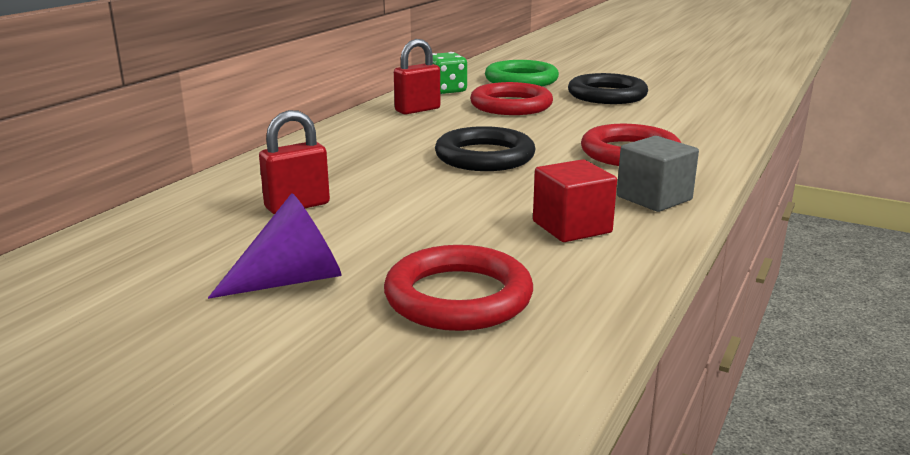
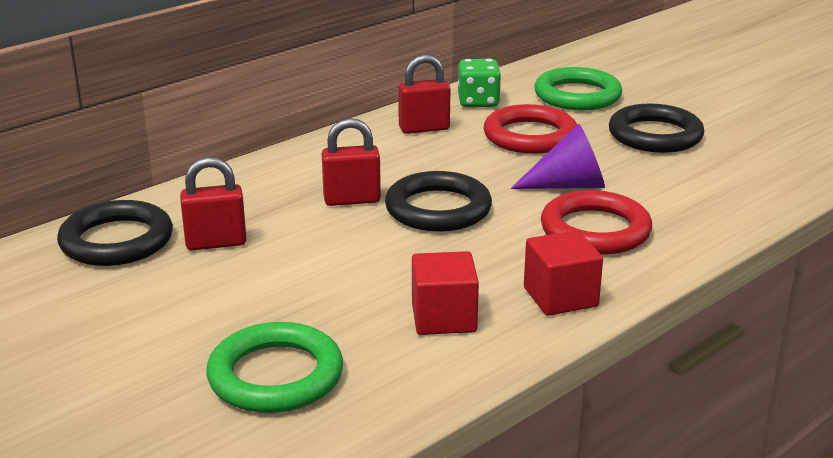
camera: 20 degrees right, 5 degrees up
purple cone [208,193,342,299] -> purple cone moved to [511,124,605,189]
red ring [384,245,533,331] -> green ring [207,322,343,413]
grey cube [617,136,699,212] -> red cube [524,230,603,316]
none -> black ring [57,200,173,266]
none -> red padlock [322,118,381,206]

